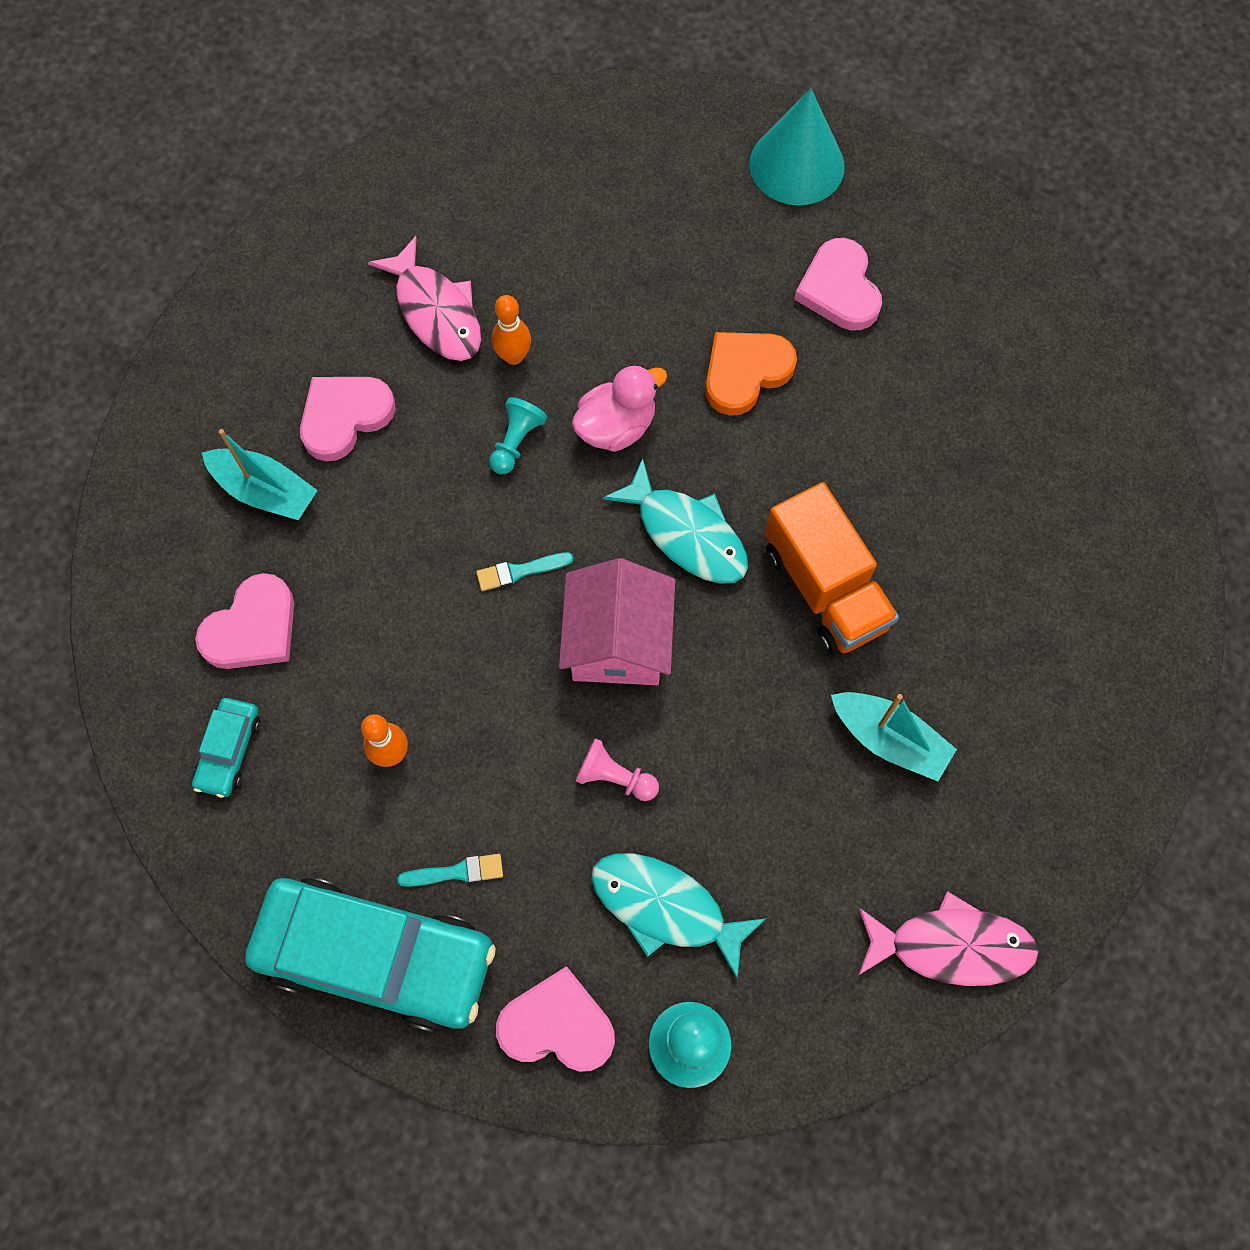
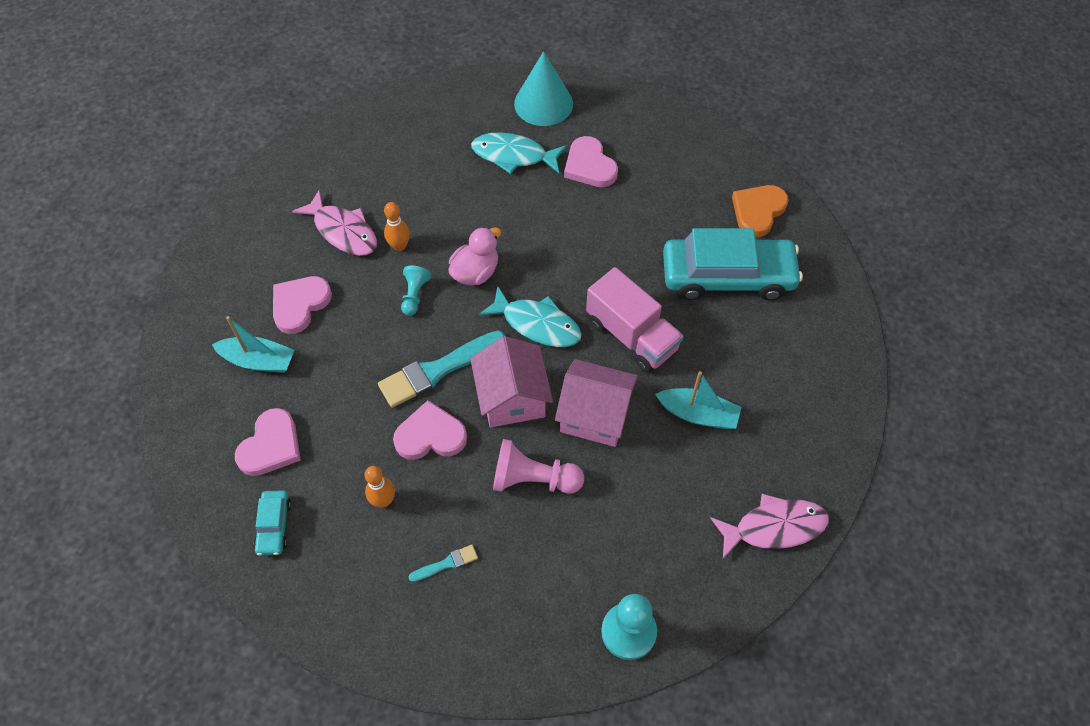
camera: 15 degrees left, 10 degrees down
turquoise car [245,878,496,1032] -> turquoise car moved to [663,228,803,300]
turquoise brush [476,552,574,591] -> turquoise brush [378,330,505,408], size x2.13
pink heart [496,966,615,1072] -> pink heart moved to [393,400,467,460]
pink pawn [576,738,659,801] -> pink pawn [493,439,584,494], size x1.65
turquoise fish [591,853,766,979] -> turquoise fish moved to [471,133,566,174]
orange heart [706,332,797,416] -> orange heart moved to [732,185,789,237]
orange truck [765,482,899,655] -> pink truck [586,267,684,373]
none -> pink house [555,359,638,447]

